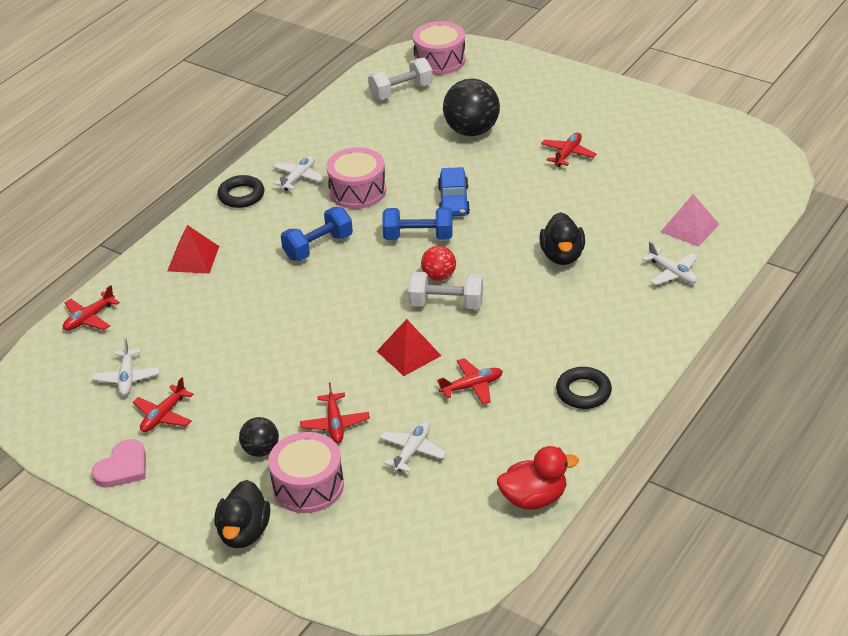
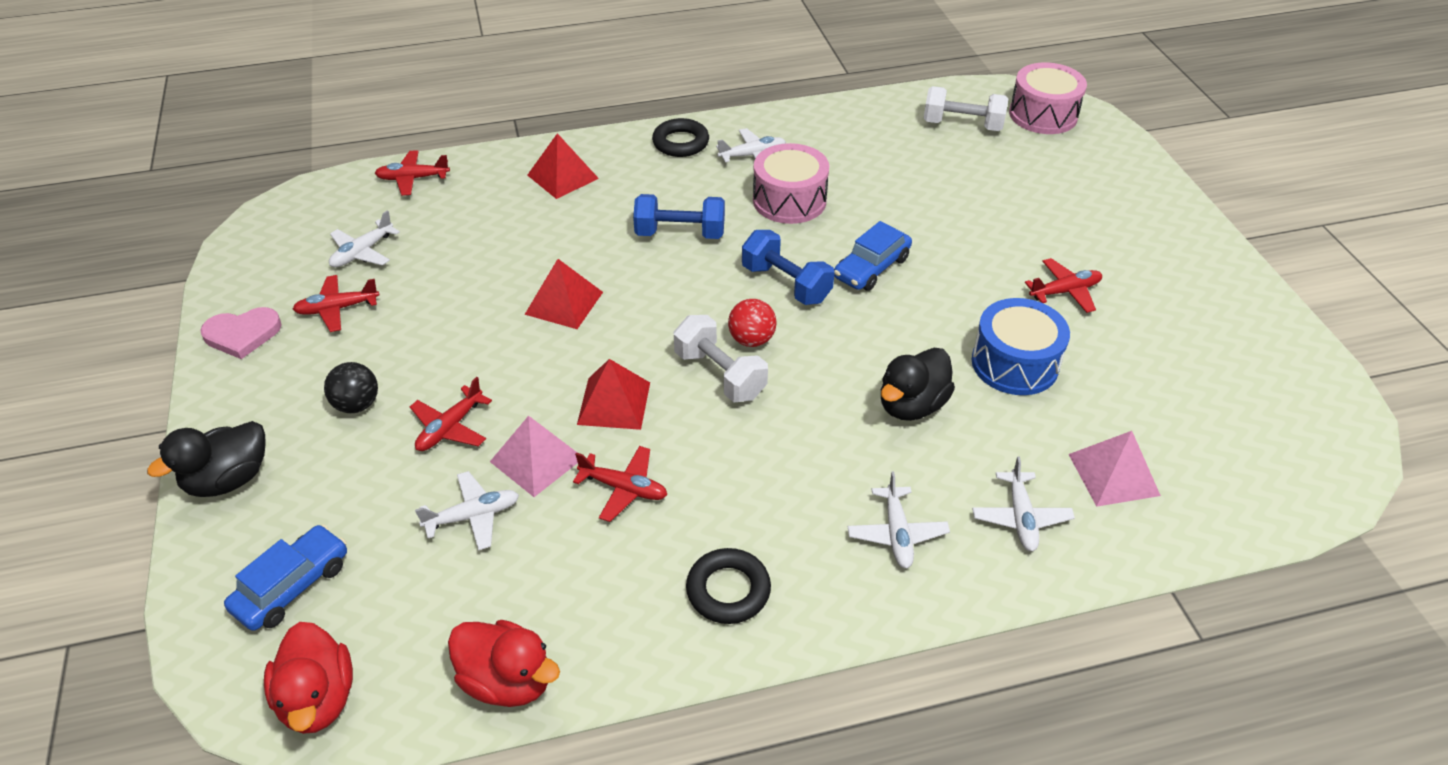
camera: 40 degrees right, 5 degrees up
pink drum [268,432,344,513] -> none
black ball [443,79,500,136] -> none
none -> blue car [224,524,347,631]
none -> red duck [264,622,353,734]
none -> pink pyramid [490,416,578,497]
none -> red pyramid [524,259,603,329]
none -> white plane [848,472,950,568]
none -> blue drum [972,298,1070,395]

